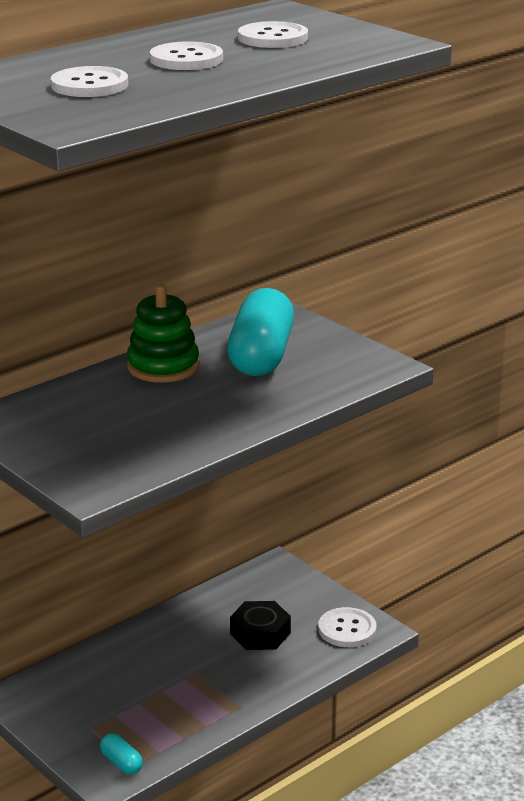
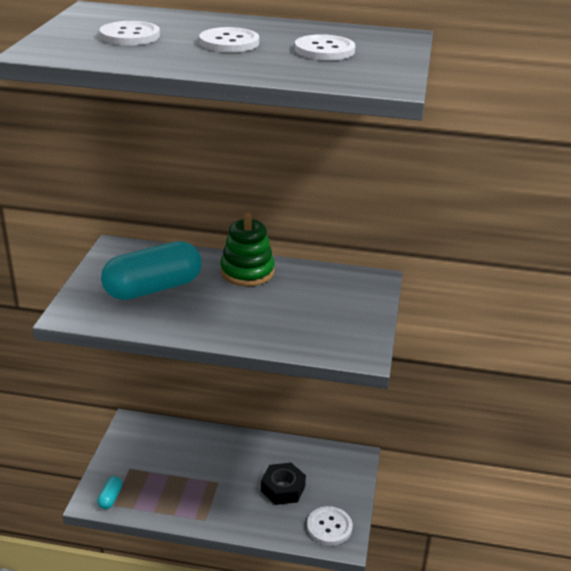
camera: 50 degrees right, 5 degrees up
turquoise capsule [227,288,294,376] -> turquoise capsule moved to [101,241,202,300]

